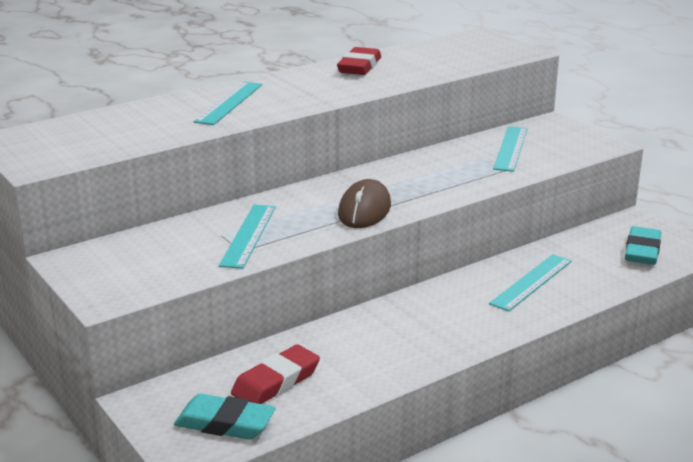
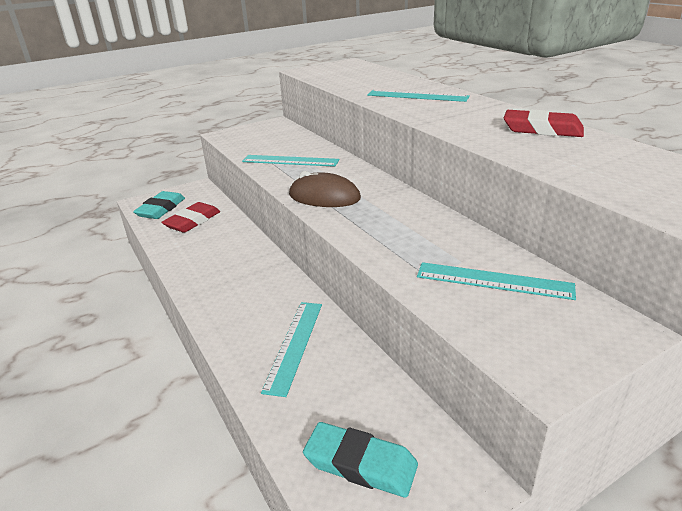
camera: 95 degrees right, 5 degrees up
red eraser [231,344,320,404] -> red eraser turned 75 degrees clockwise [161,202,220,233]
turquoise ruler [489,254,572,312] -> turquoise ruler turned 60 degrees clockwise [261,302,322,397]

